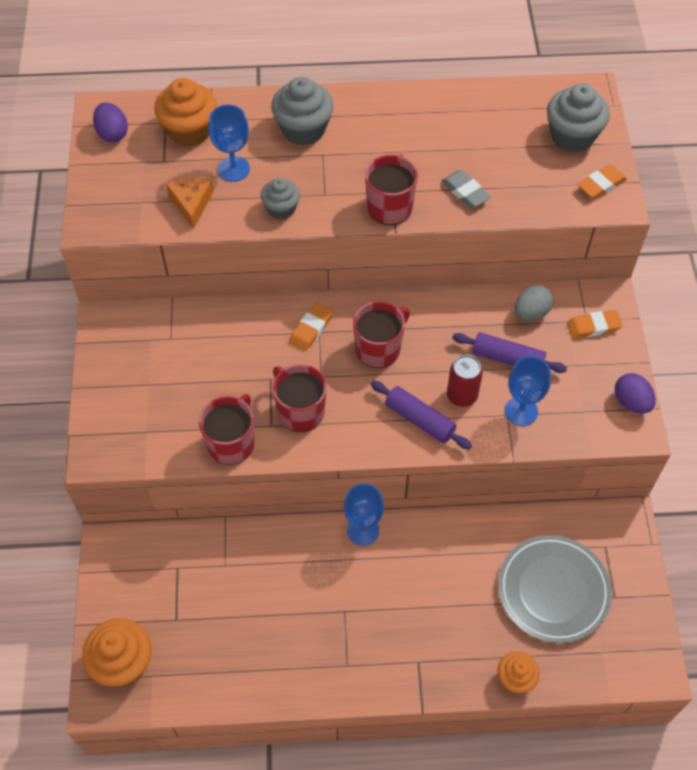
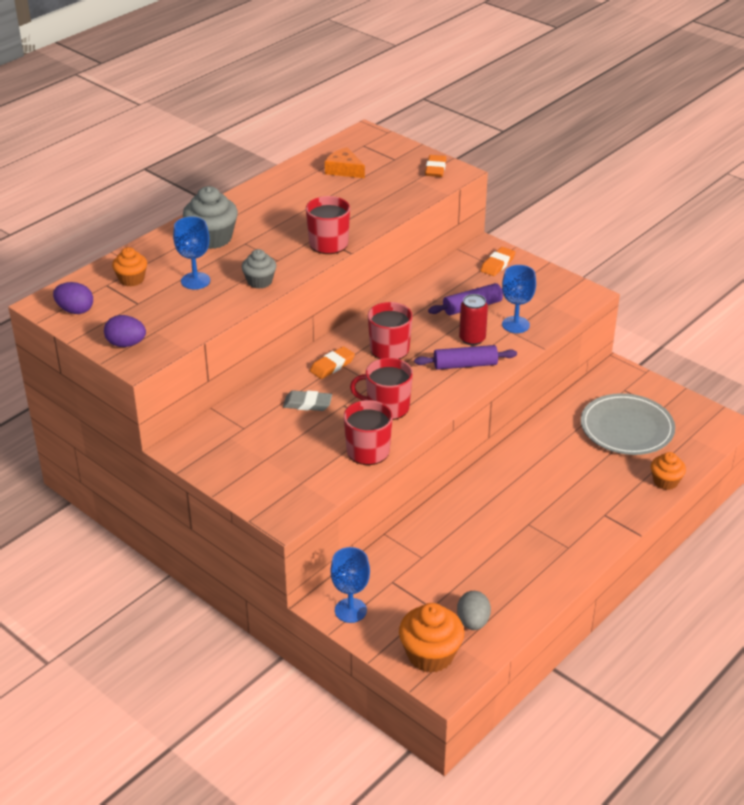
camera: 45 degrees left, 20 degrees down
orange cupcake [154,78,217,147] -> orange cupcake [112,247,147,287], size x0.61
orange cheese [166,177,214,229] -> orange cheese moved to [325,147,365,178]
orange eraser [289,303,333,351] -> orange eraser turned 60 degrees clockwise [310,346,355,379]
blue goblet [344,483,384,546] -> blue goblet moved to [330,547,370,623]
grey eraser [442,170,491,208] -> grey eraser moved to [283,390,332,411]
grey egg [515,285,553,321] -> grey egg moved to [457,591,491,630]
grey cupcake [547,83,610,152] -> none
purple egg [615,373,656,413] -> purple egg moved to [104,315,146,347]

